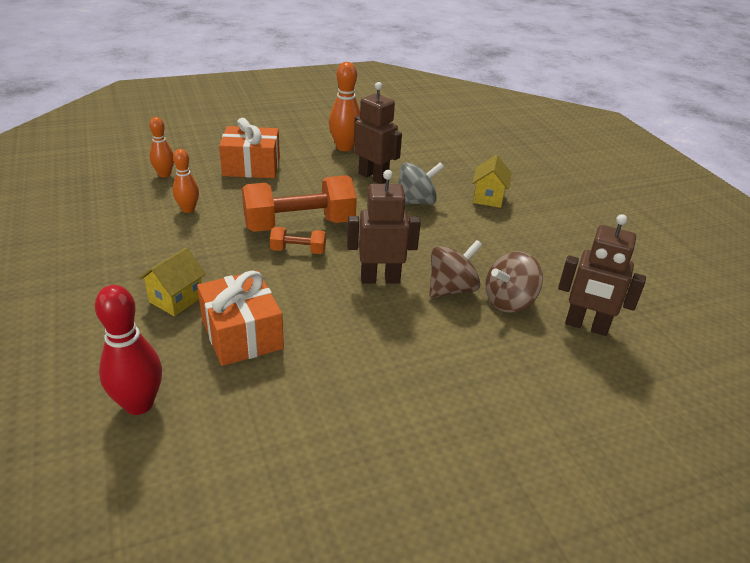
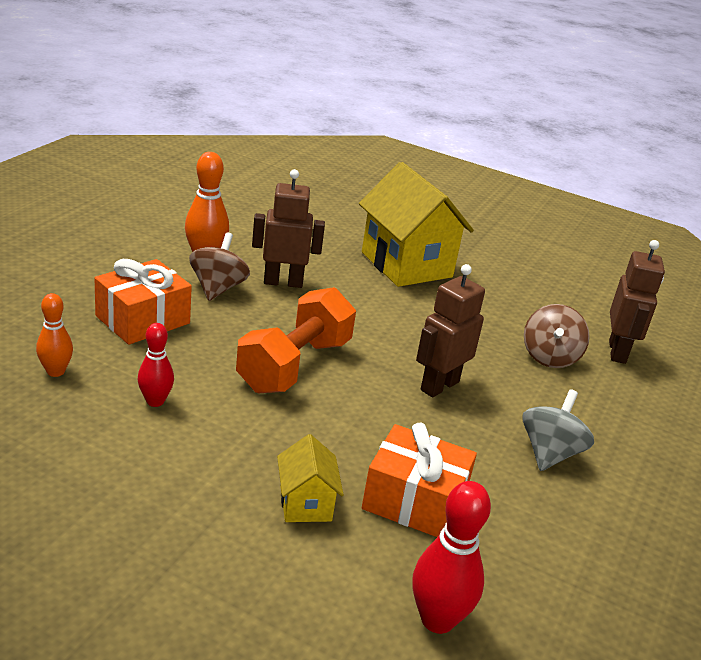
camera: 45 degrees left, 5 degrees down
orange bowling pin [172,149,199,213] -> red bowling pin [138,323,174,407]
orange dumbbell [270,227,326,254] -> none
grey spinning top [398,162,444,205] -> grey spinning top moved to [522,389,594,471]
brown spinning top [429,240,482,298] -> brown spinning top moved to [189,232,250,301]
yellow house [472,155,512,208] -> yellow house [359,162,474,287], size x2.09
brown robot [558,214,646,336] -> brown robot turned 60 degrees counterclockwise [609,240,665,364]

